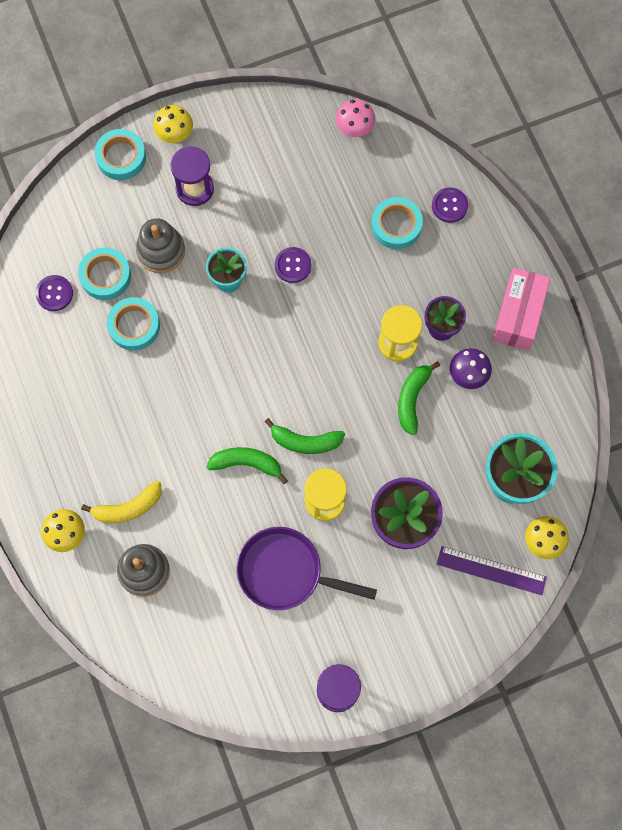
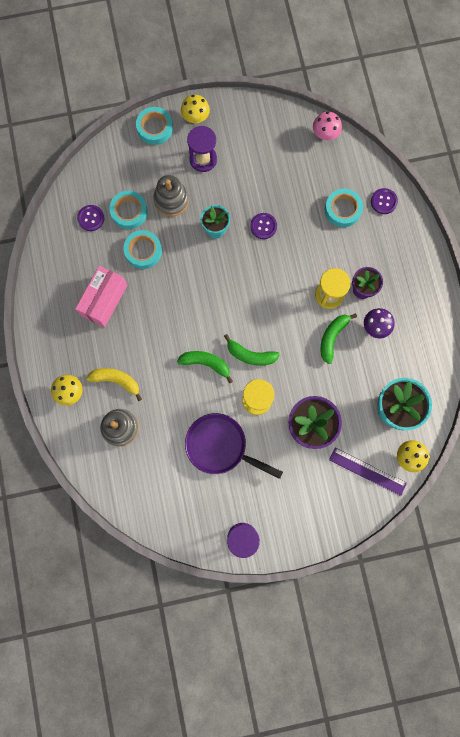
camera: 10 degrees right, 5 degrees up
yellow banana [81,481,162,523] -> yellow banana turned 150 degrees counterclockwise [86,368,142,401]
pink box [493,268,550,350] -> pink box moved to [75,266,128,327]

